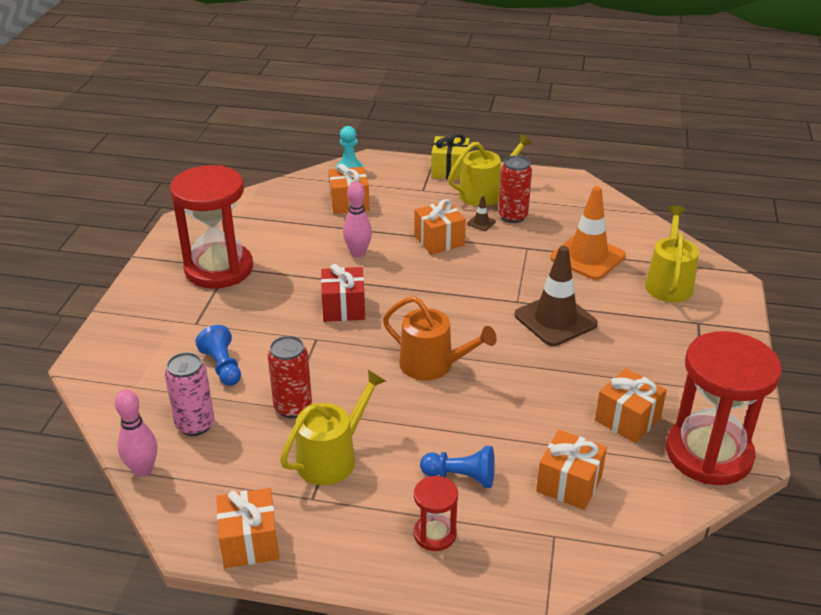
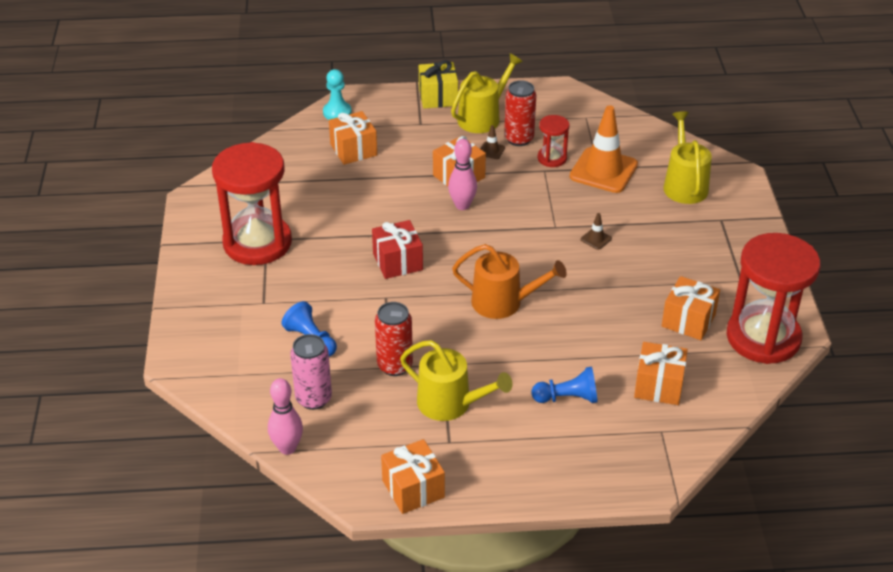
camera: 15 degrees left, 5 degrees up
yellow watering can [280,370,386,485] -> yellow watering can turned 90 degrees clockwise [400,340,512,421]
pink bowling pin [343,182,372,257] -> pink bowling pin moved to [448,139,477,210]
red hourglass [414,476,458,551] -> red hourglass moved to [538,115,569,167]
brown traffic cone [515,246,598,346] -> brown traffic cone [581,213,612,250], size x0.41

